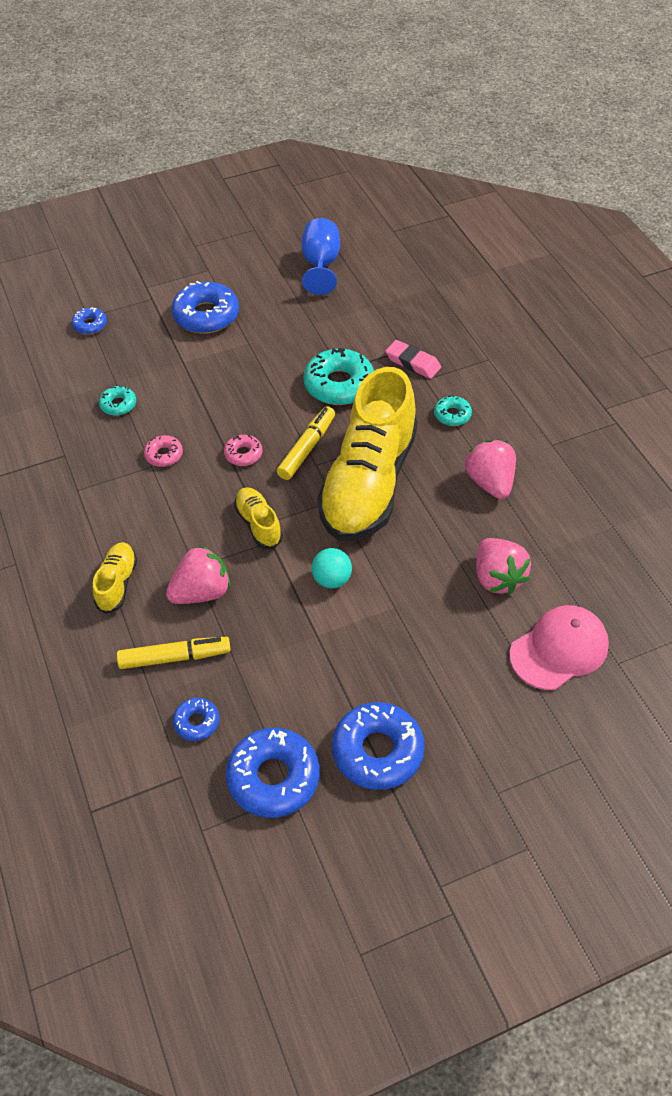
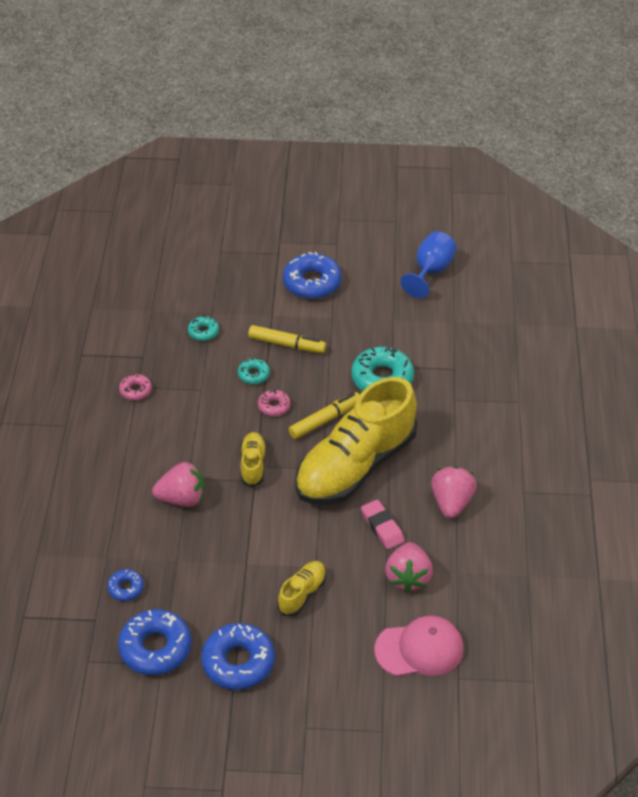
camera: 25 degrees right, 5 degrees down
blue donut [72,307,107,334] -> none
yellow shoe [93,542,137,614] -> yellow shoe moved to [277,561,327,616]
yellow marker [117,637,231,669] -> yellow marker moved to [248,325,326,353]
pink donut [144,435,183,467] -> pink donut moved to [119,374,152,400]
turquoise ball [312,548,352,589] -> none
pink eraser [385,340,441,379] -> pink eraser moved to [361,500,405,549]
turquoise donut [434,395,472,426] -> turquoise donut moved to [238,358,270,384]

